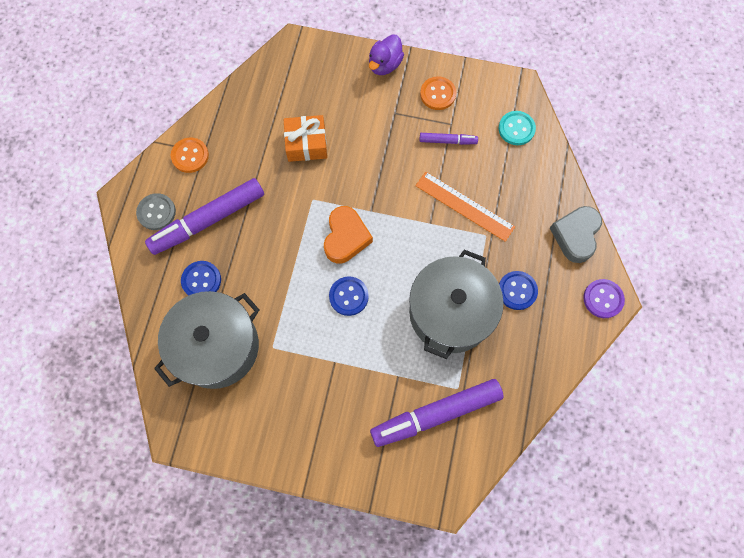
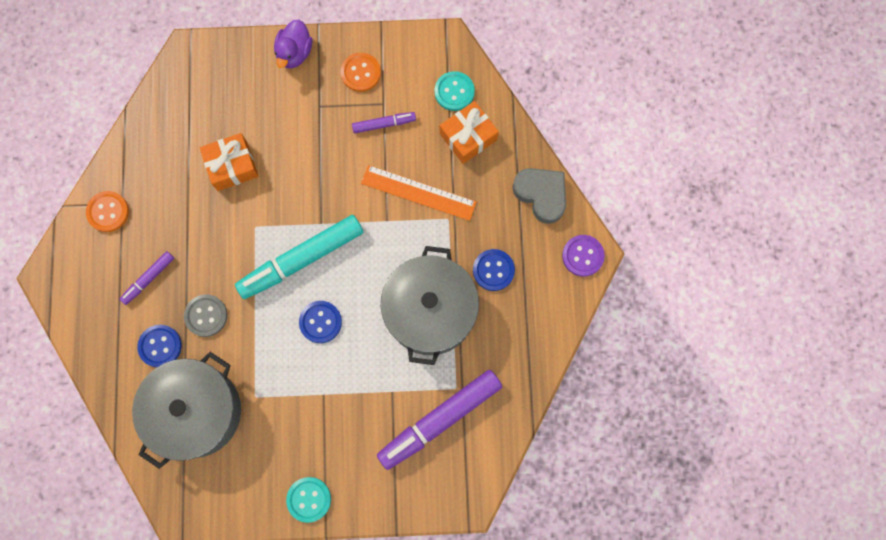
camera: 15 degrees left, 5 degrees up
grey button [136,193,176,230] -> grey button moved to [184,294,227,337]
purple marker [145,178,264,255] -> purple marker [120,251,174,305], size x0.48
orange heart [324,206,373,264] -> turquoise marker [235,215,363,299]
grey heart [550,206,602,263] -> grey heart turned 135 degrees clockwise [513,168,566,224]
none -> turquoise button [286,477,331,523]
none -> orange gift [440,101,499,164]

